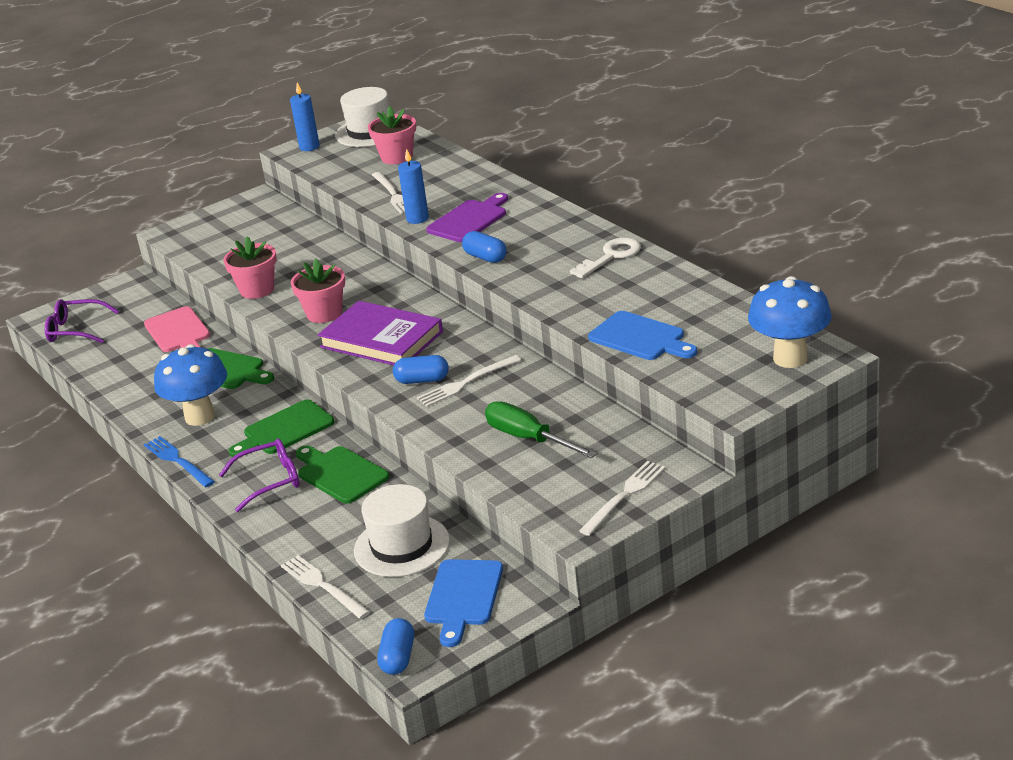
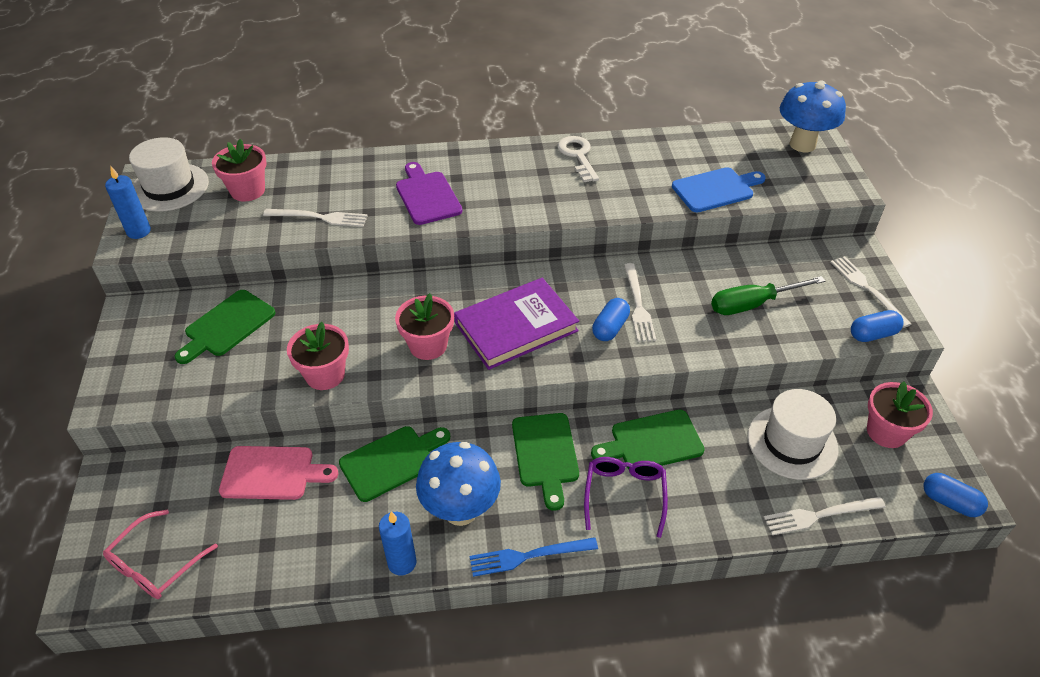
camera: 65 degrees left, 15 degrees up
purple glasses [45,299,119,343] -> pink glasses [103,510,218,599]
blue candle [398,149,429,224] -> blue candle moved to [379,511,417,575]
blue cutting board [424,559,503,647] -> pink flower pot [867,382,933,448]
blue capsule [462,231,507,263] -> blue capsule moved to [851,310,904,342]
none -> green cutting board [175,290,276,364]

